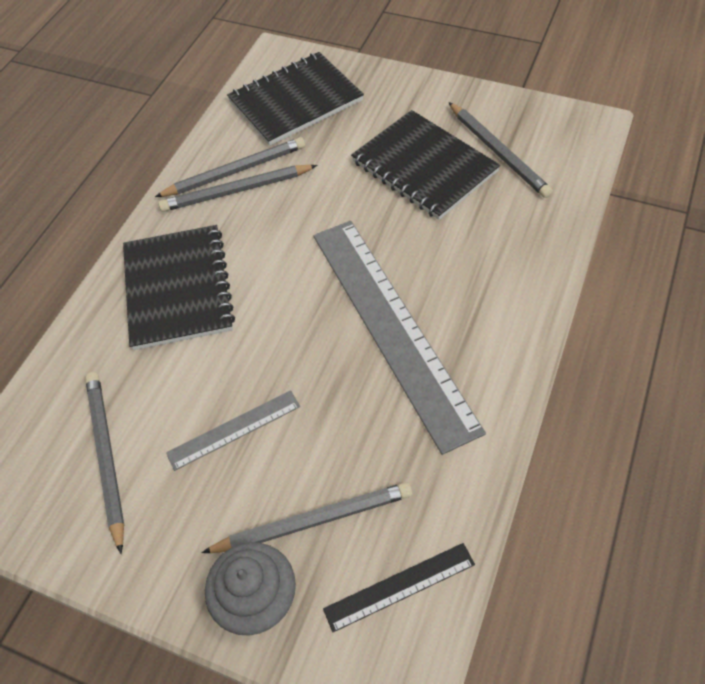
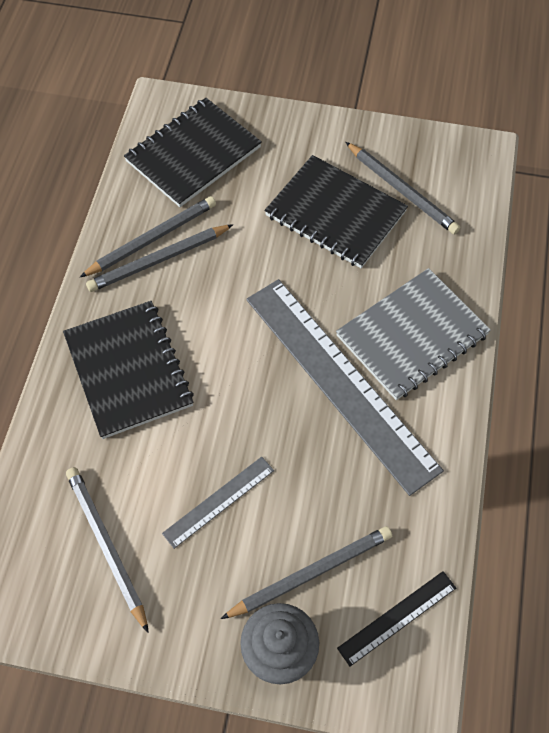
camera: 15 degrees left, 5 degrees up
none -> grey notebook [336,268,491,400]

